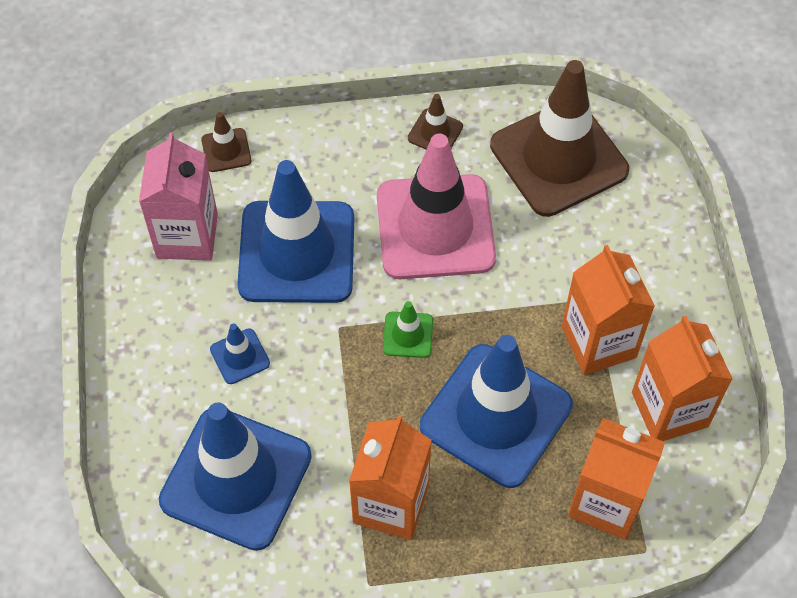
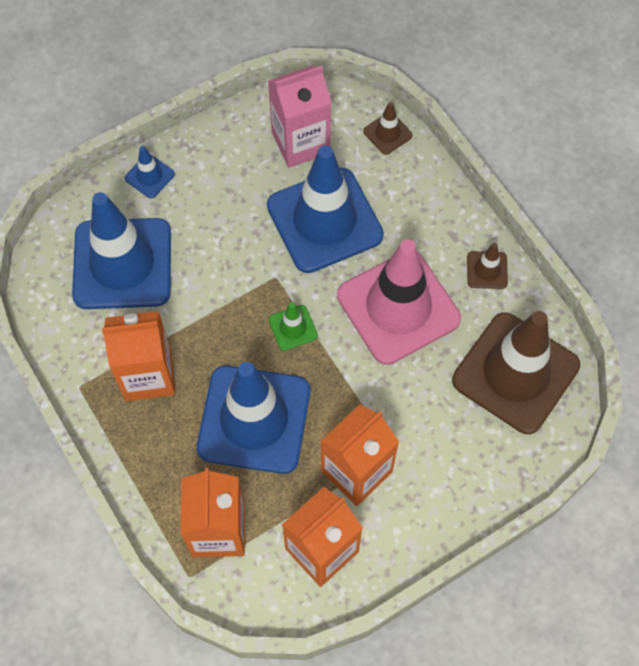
camera: 65 degrees right, 5 degrees up
blue traffic cone [210,323,270,384] -> blue traffic cone moved to [125,146,175,198]

